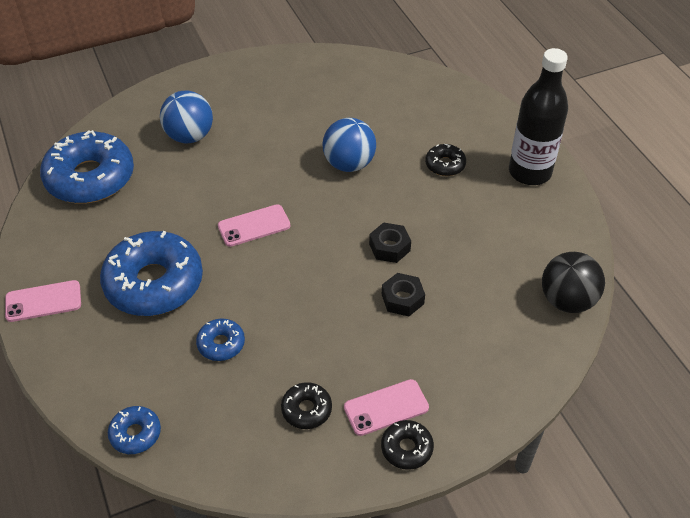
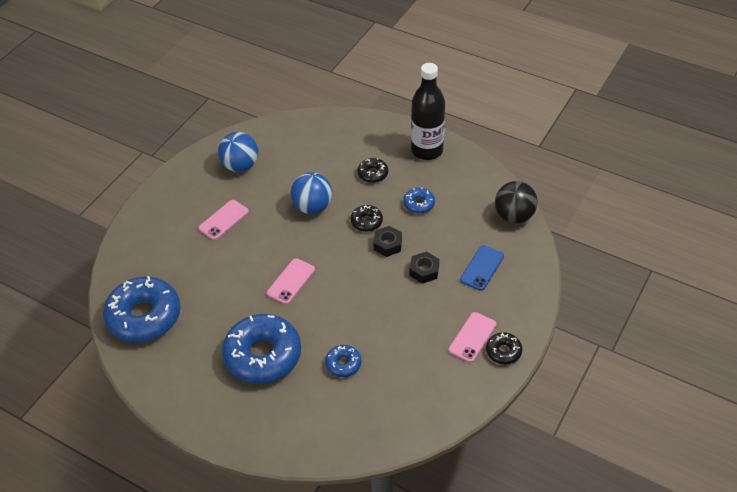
camera: 35 degrees left, 0 degrees up
pink phone [5,280,81,322] -> pink phone moved to [198,200,249,240]
blue donut [108,406,161,454] -> blue donut moved to [403,188,435,214]
blue ball [160,91,213,143] -> blue ball moved to [218,132,258,172]
black donut [281,382,332,429] -> black donut moved to [351,205,383,232]
none -> blue phone [460,245,504,291]

